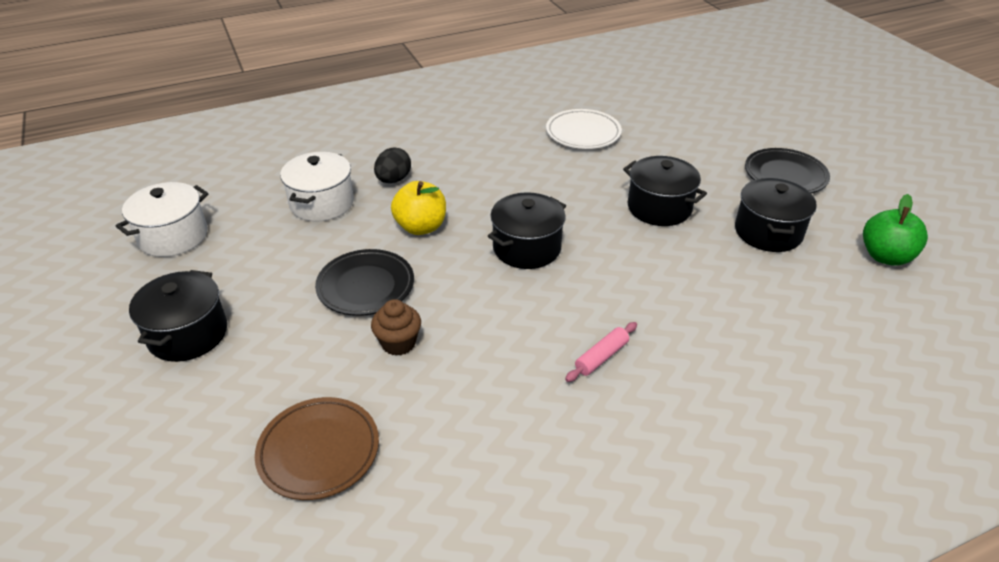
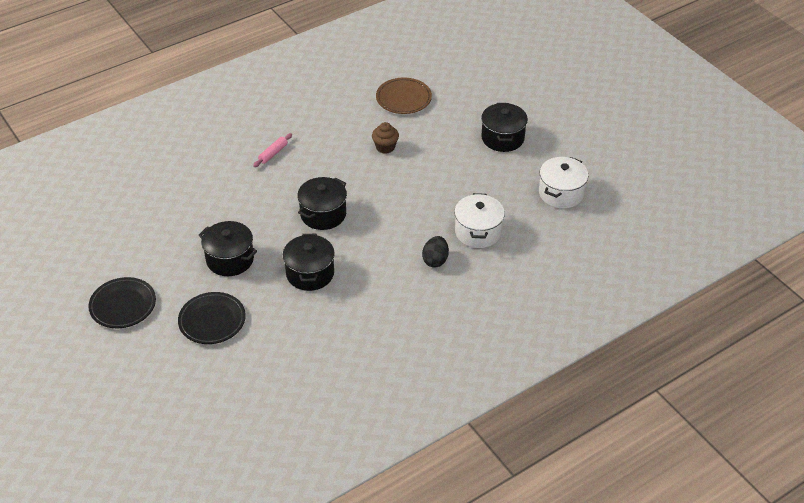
camera: 170 degrees right, 5 degrees up
black plate [315,249,414,316] -> black plate moved to [178,292,246,344]
yellow apple [391,181,446,235] -> none
white plate [546,109,622,149] -> none
black pot [735,178,817,252] -> black pot moved to [283,234,335,291]
green apple [863,194,928,266] -> none

